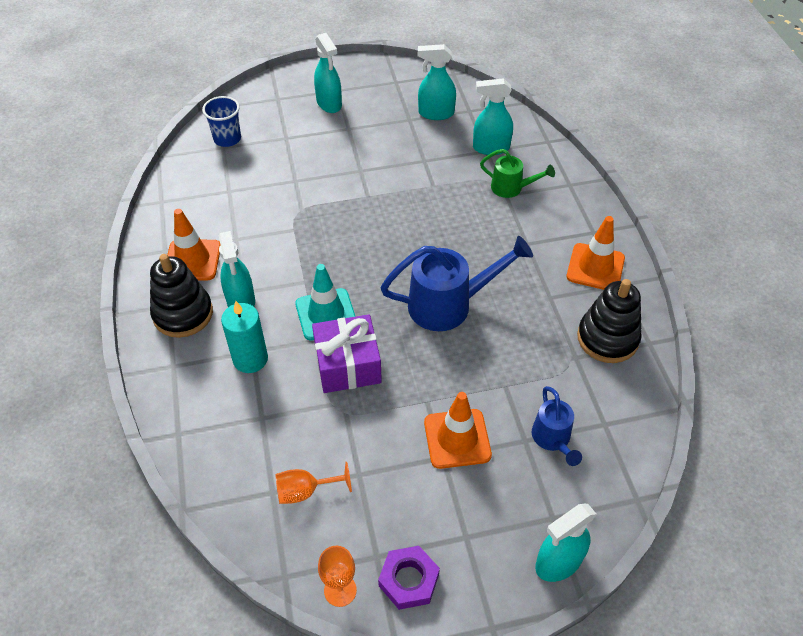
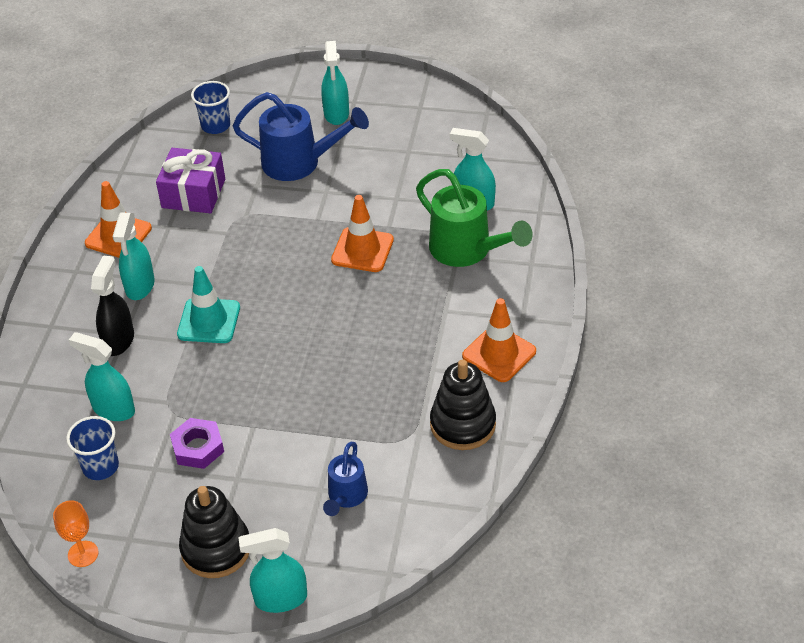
camera: 25 degrees right, 5 degrees down
black stacking toy [150,254,213,338] -> black stacking toy moved to [179,486,249,578]
turquoise candle [221,301,268,373] -> black spray bottle [91,255,134,356]
orange goblet [275,462,352,504] -> blue cup [66,416,119,480]
purple gift [312,314,382,393] -> purple gift moved to [156,148,225,213]
purple nut [378,546,440,610] -> purple nut moved to [170,418,224,469]
blue watering can [380,236,533,331] -> blue watering can moved to [233,92,369,181]
turquoise spray bottle [418,44,456,120] -> turquoise spray bottle moved to [69,332,135,421]
orange traffic cone [424,392,492,469] -> orange traffic cone moved to [331,195,394,272]
green watering can [480,149,555,198] -> green watering can [416,169,533,267], size x1.76

